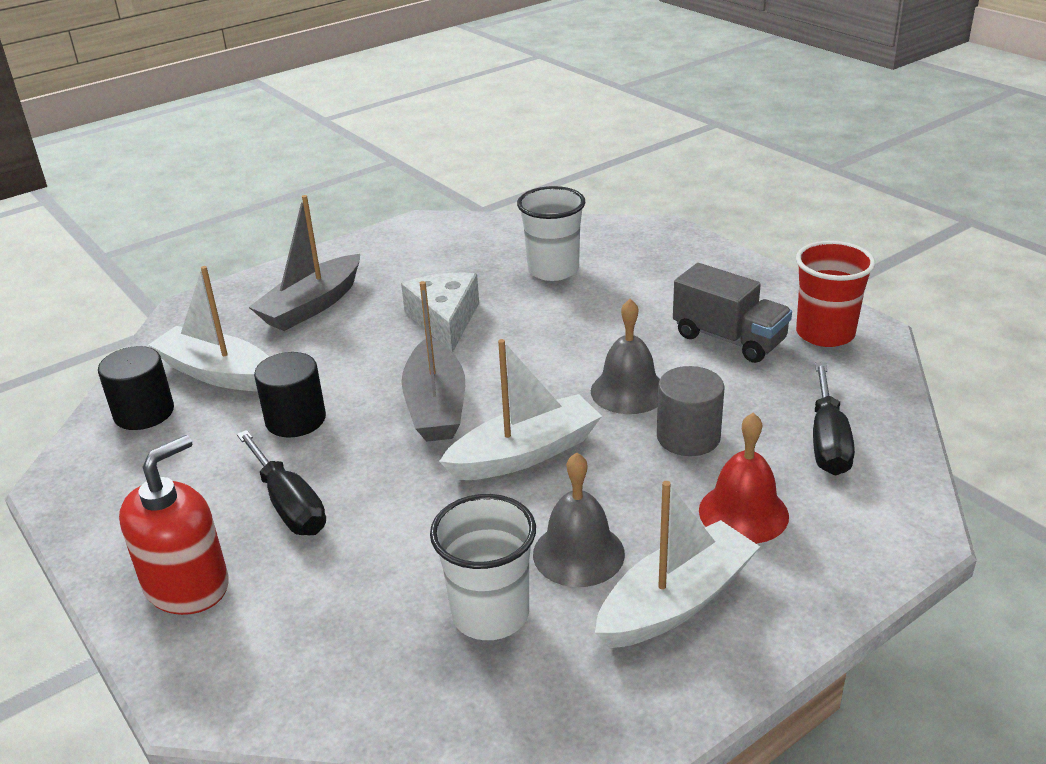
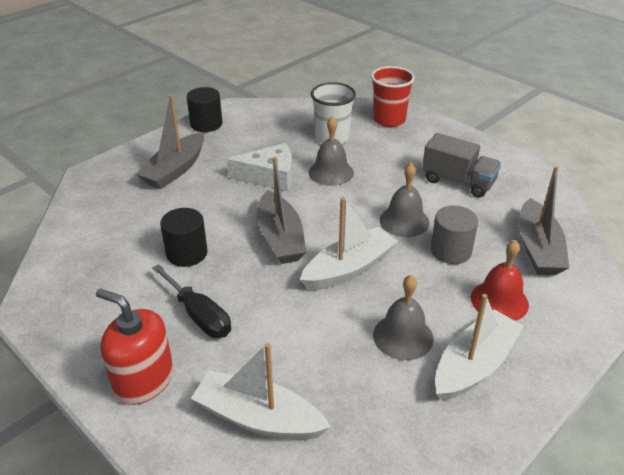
camera: 10 degrees left, 5 degrees up
black cylinder [98,346,174,430] -> black cylinder moved to [187,87,222,132]
red soap dispenser [119,435,229,615] -> red soap dispenser turned 90 degrees counterclockwise [96,289,173,405]
white boat [148,266,269,391] -> white boat moved to [191,343,331,440]
white cheese [401,273,479,353] -> white cheese turned 105 degrees clockwise [227,143,292,191]
white cup [430,494,536,640] -> none
red cup [796,241,875,347] -> red cup moved to [371,66,415,127]
black screwdriver [813,362,855,476] -> grey boat [519,166,569,275]
none -> grey bell [309,116,354,186]

